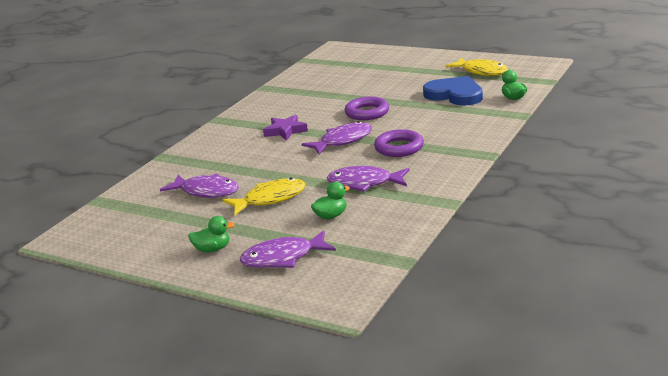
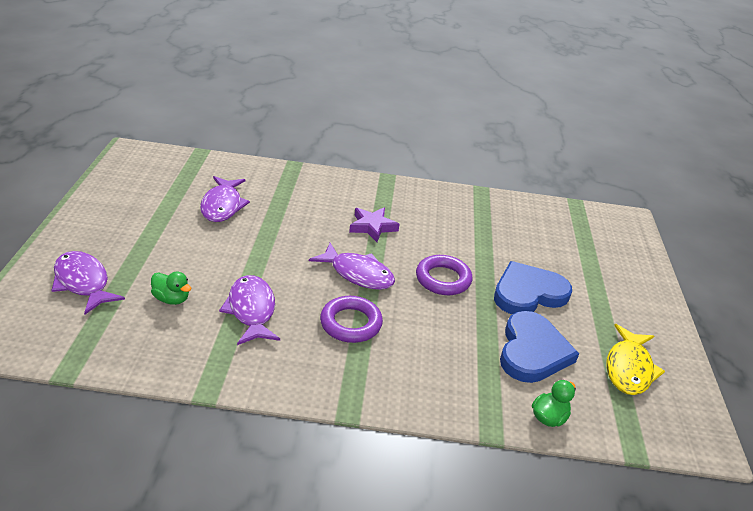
camera: 60 degrees right, 10 degrees up
green duck [188,216,235,252] -> none
yellow fish [223,177,306,215] -> none
none -> blue heart [494,261,572,314]

